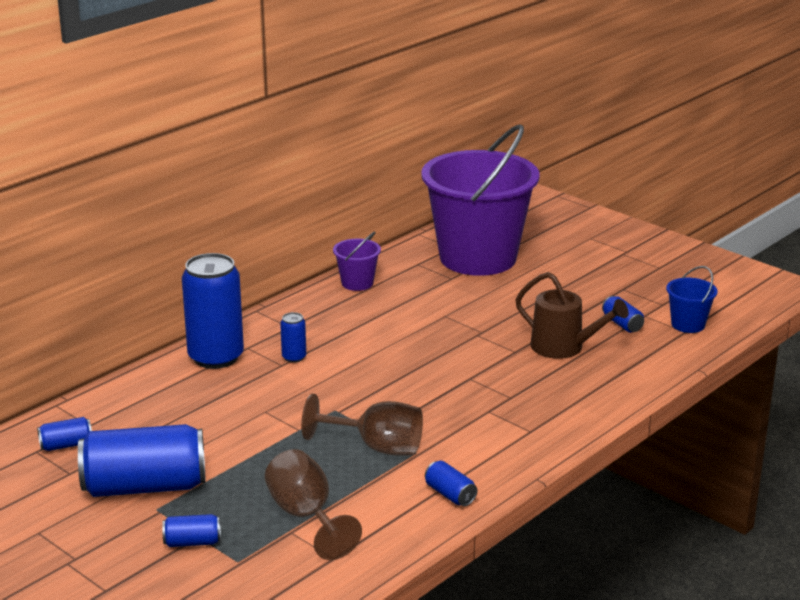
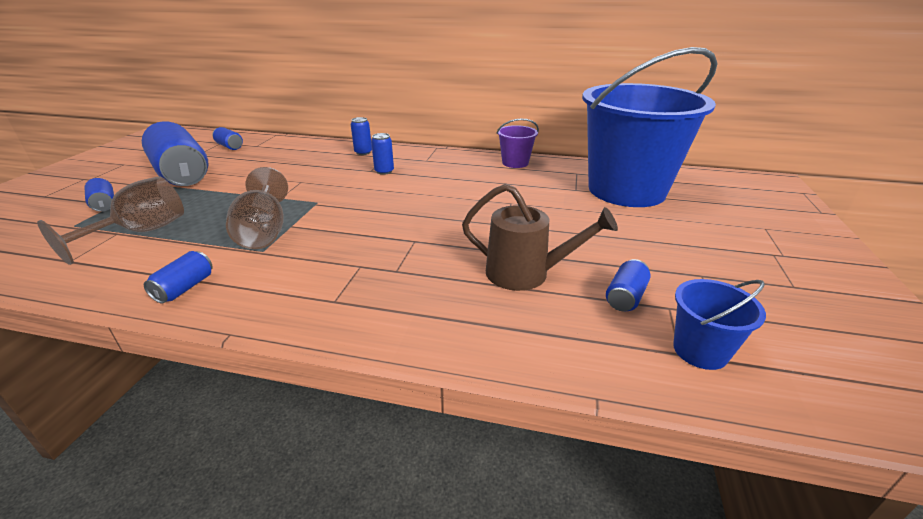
camera: 60 degrees right, 5 degrees up
blue can [182,253,244,369] -> blue can [351,117,372,155], size x0.44
purple bucket [421,124,539,276] -> blue bucket [582,47,718,207]
brown watering can [515,272,628,359] -> brown watering can turned 75 degrees counterclockwise [462,183,618,291]

